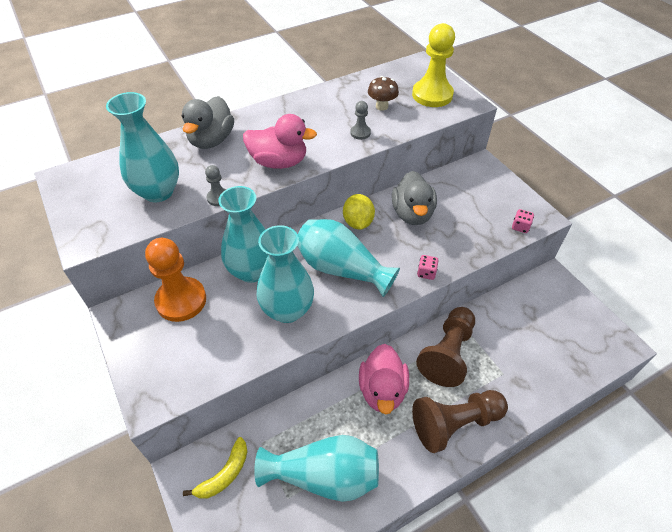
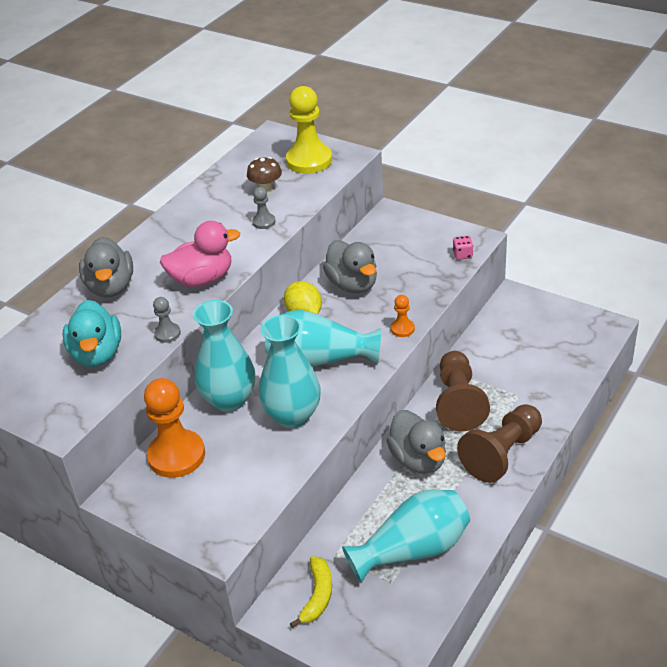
camera: 25 degrees left, 10 degrees down
turquoise vase [106,92,179,202] -> turquoise duck [63,300,121,367]
pink duck [359,344,409,414] -> grey duck [386,410,446,474]
pink dice [417,255,439,280] -> orange pawn [391,295,415,337]

